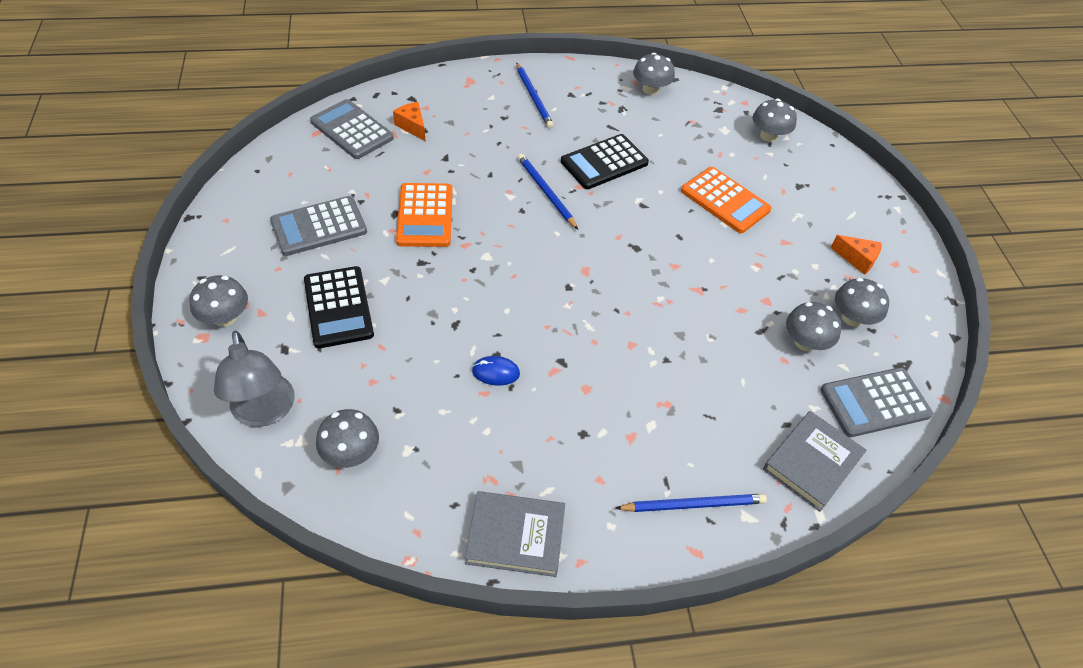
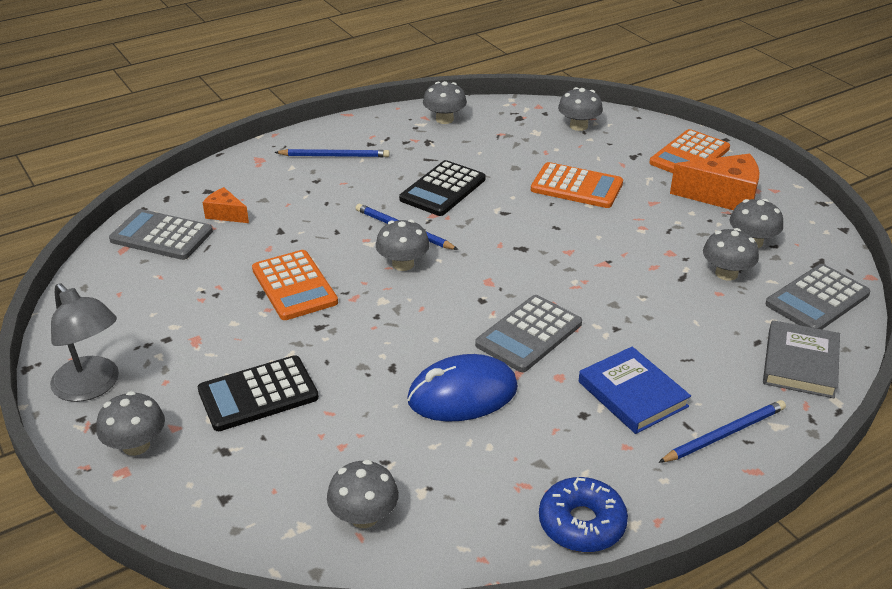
camera: 20 degrees left, 15 degrees down
grey lamp [214,331,295,427] -> grey lamp moved to [50,283,119,402]
grey calculator [270,196,367,256] -> grey calculator moved to [475,295,582,372]
black calculator [304,266,374,348] -> black calculator turned 105 degrees clockwise [198,355,319,431]
grey book [465,491,565,577] -> blue donut [539,477,628,552]
blue mouse [472,356,520,386] -> blue mouse [407,354,518,422], size x2.11
blue pencil [516,62,554,128] -> blue pencil turned 45 degrees counterclockwise [274,149,390,157]
orange cheese [830,235,882,275] -> orange cheese [670,154,759,210], size x1.84
none -> grey mushroom [376,220,430,271]
none -> blue book [579,347,691,434]
none -> orange calculator [649,129,730,173]

